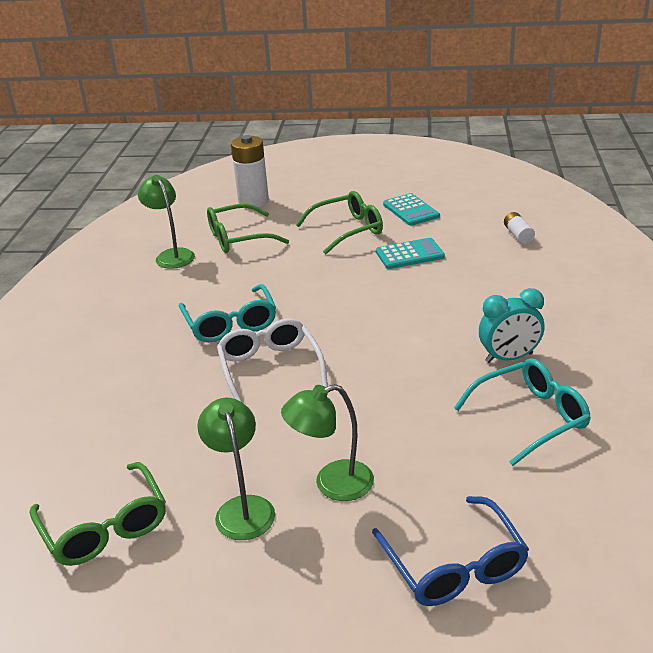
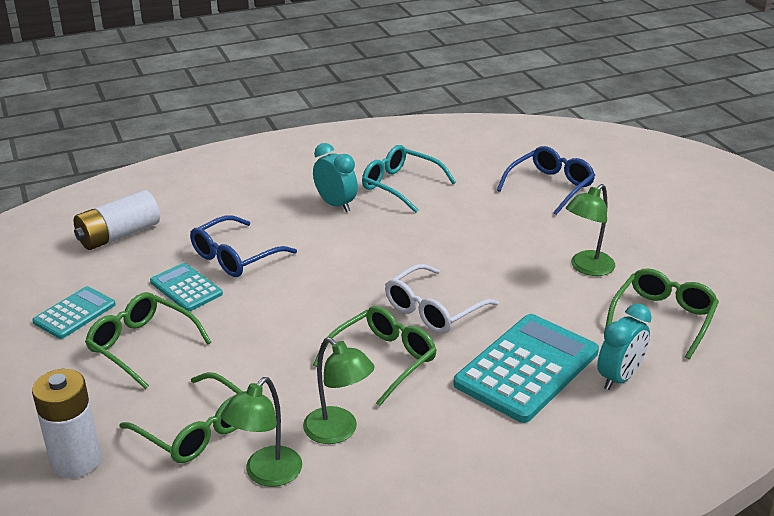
camera: 120 degrees left, 0 degrees up
turquoise glasses [179,284,276,342] -> green glasses [313,306,437,407]
green lamp [281,384,374,501] -> green lamp moved to [303,337,375,444]
white battery [504,212,535,244] -> white battery [73,190,160,250], size x1.93
none -> blue glasses [190,215,297,277]
none -> turquoise calculator [453,314,599,423]
none -> turquoise clock [597,304,652,390]

